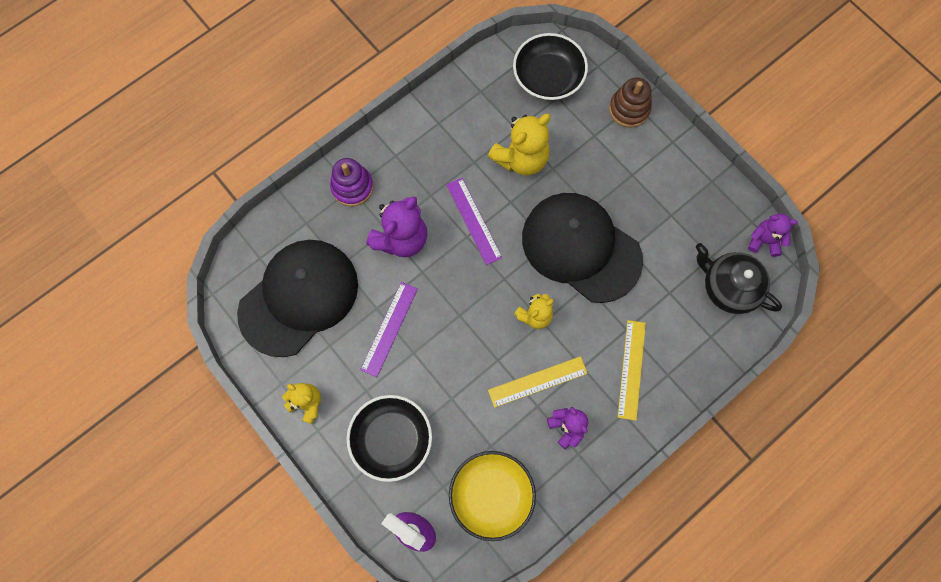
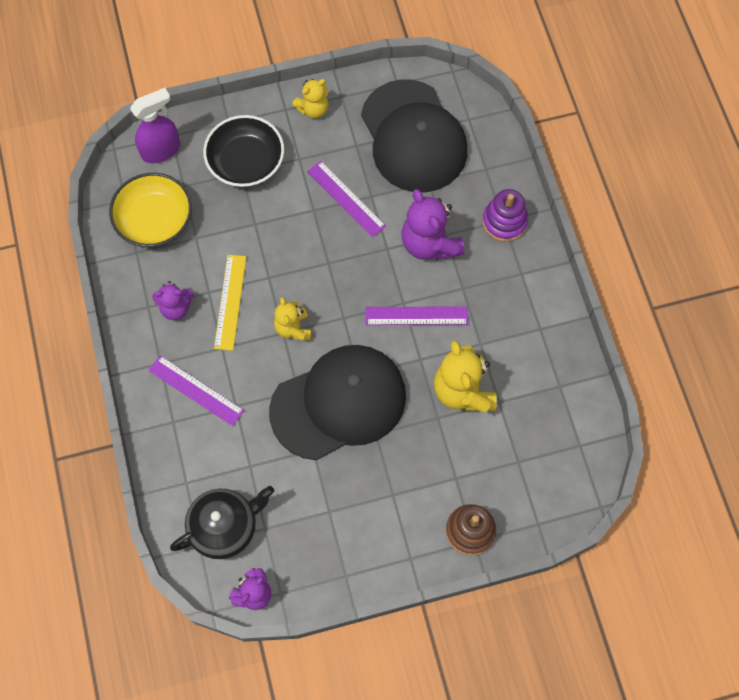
camera: 115 degrees right, 5 degrees down
black bowl [513,33,588,100] -> none
yellow ruler [618,320,646,421] -> purple ruler [148,355,244,426]

